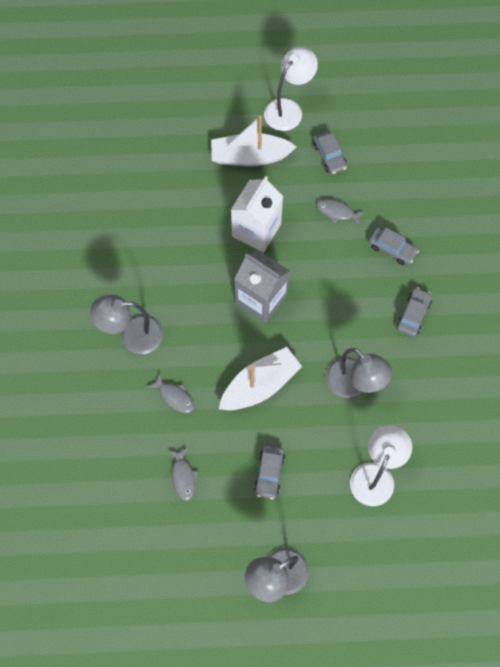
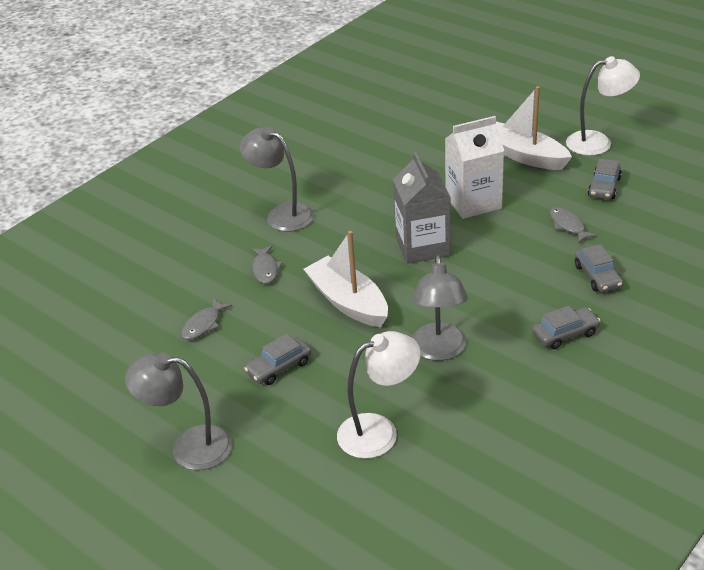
camera: 45 degrees right, 30 degrees down
white boat [219,347,302,410] -> white boat turned 135 degrees counterclockwise [304,231,388,327]

